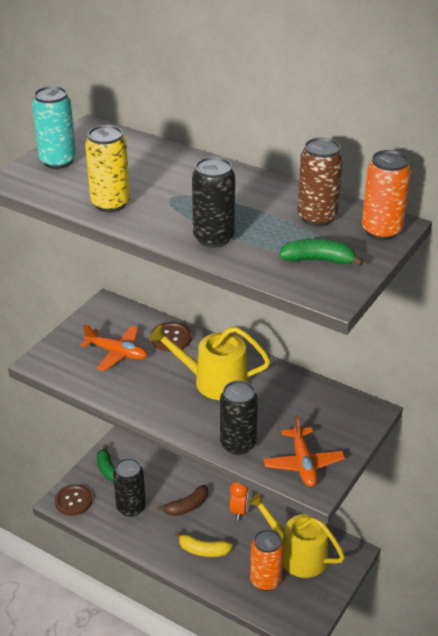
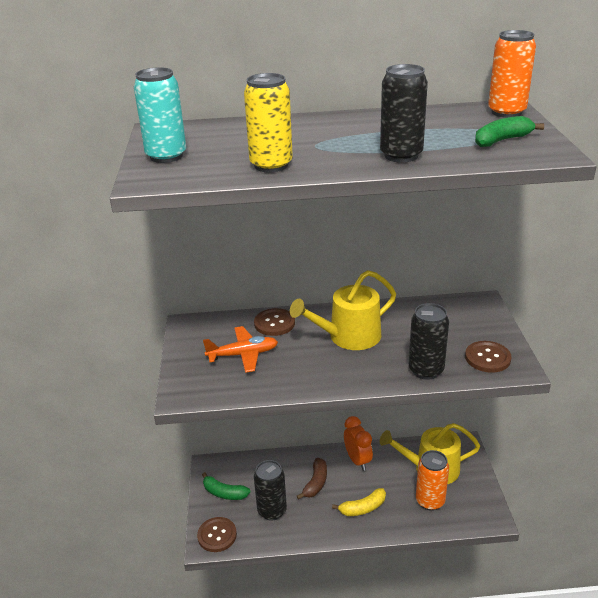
camera: 35 degrees left, 5 degrees down
orange plane [263,415,345,487] -> brown button [465,341,512,373]
brown can [298,137,343,226] -> none

